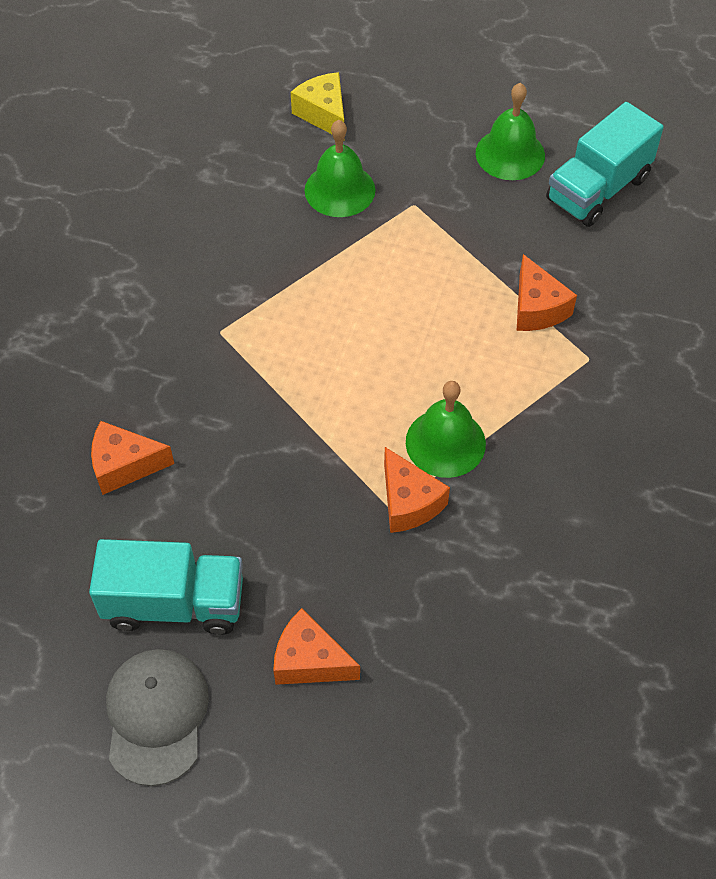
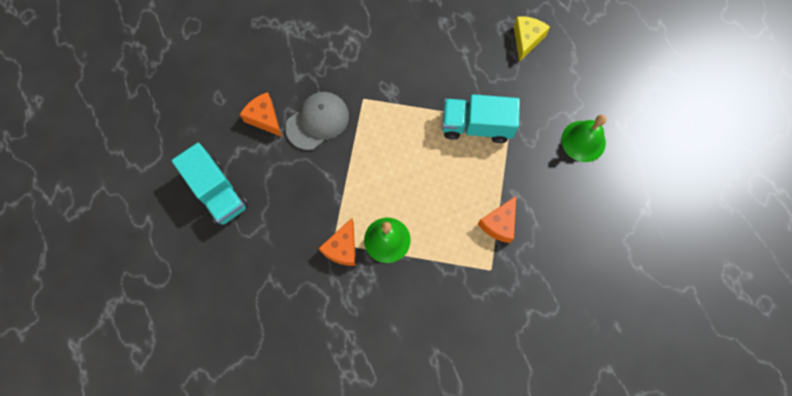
camera: 50 degrees right, 15 degrees up
grey cap [106,649,209,786] -> grey cap moved to [285,92,349,150]
orange cheese [273,608,360,685] -> none
green bell [305,120,375,217] -> none
turquoise truck [546,102,664,227] -> turquoise truck moved to [442,94,520,143]

